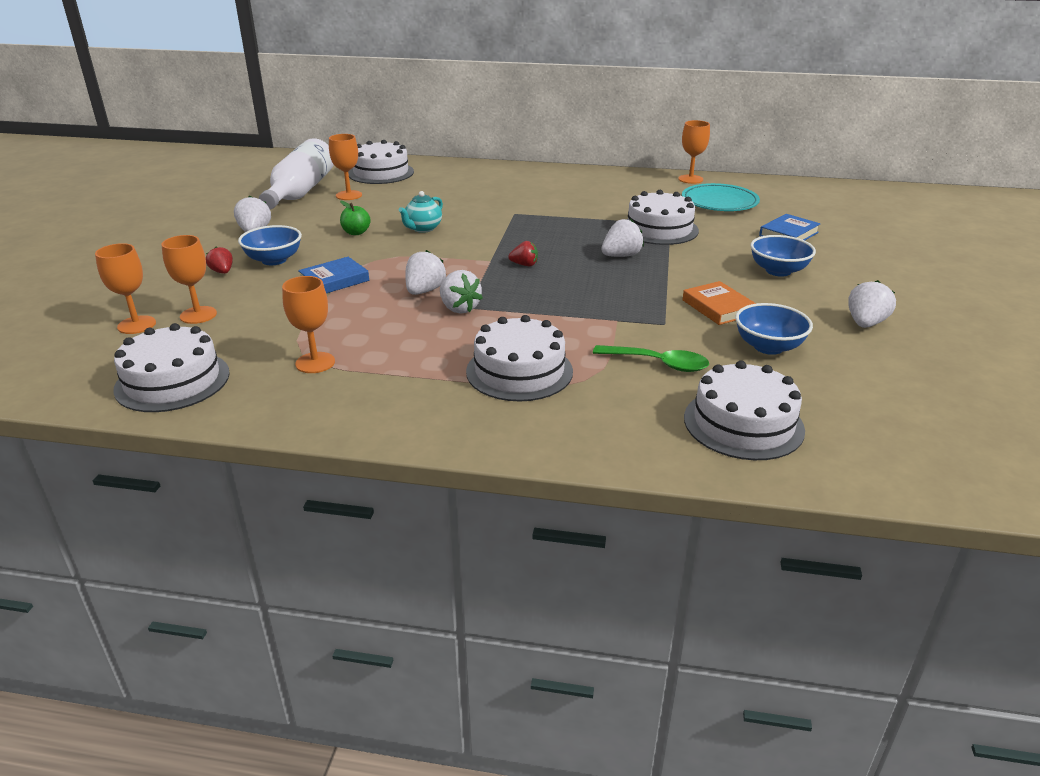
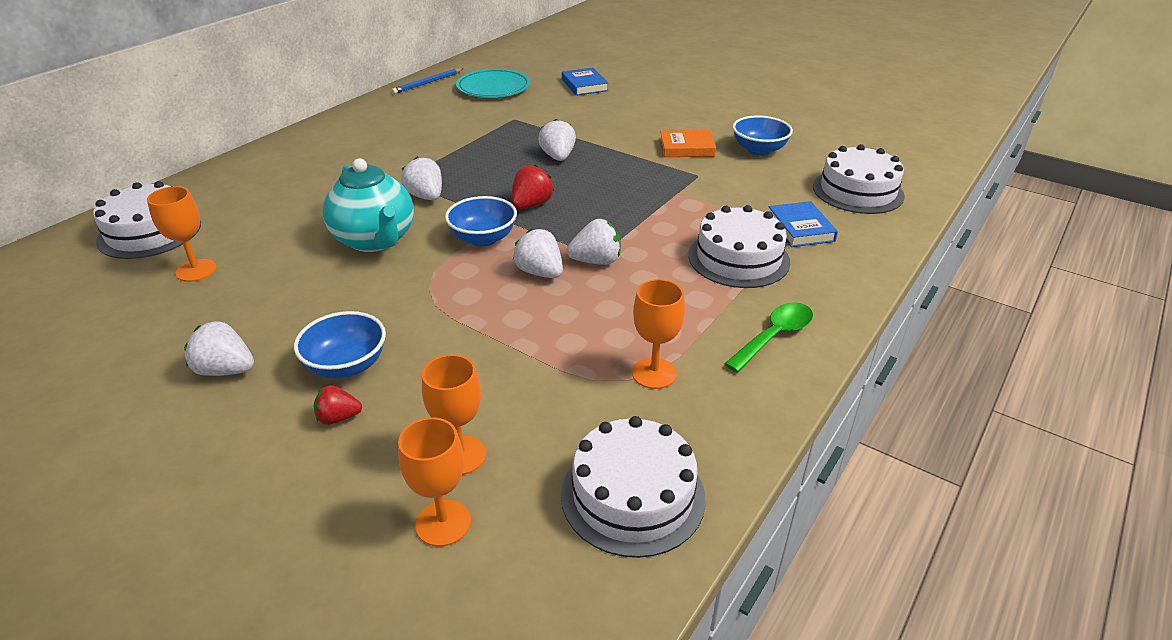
camera: 65 degrees left, 5 degrees up
white bottle [259,138,334,210] -> none
blue book [298,257,369,293] -> blue book moved to [769,201,838,247]
green apple [340,201,371,235] -> none
turquoise teapot [398,191,443,233] -> turquoise teapot [323,158,414,252], size x1.80
red strawberry [508,241,538,266] -> red strawberry [511,165,554,209], size x1.52
green spoon [593,345,709,372] -> green spoon moved to [725,302,813,373]
white cake [626,190,699,245] -> none
orange goblet [678,120,710,184] -> blue pencil [392,68,463,94]
blue bowl [750,235,816,277] -> blue bowl moved to [445,196,517,247]
white strawberry [848,280,896,328] -> white strawberry moved to [401,157,442,200]

